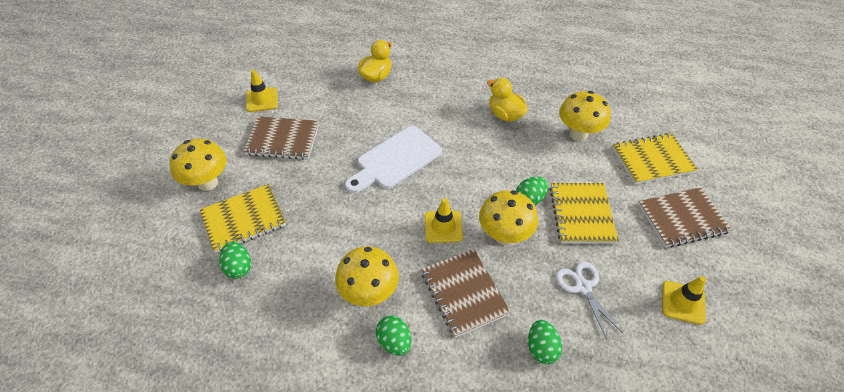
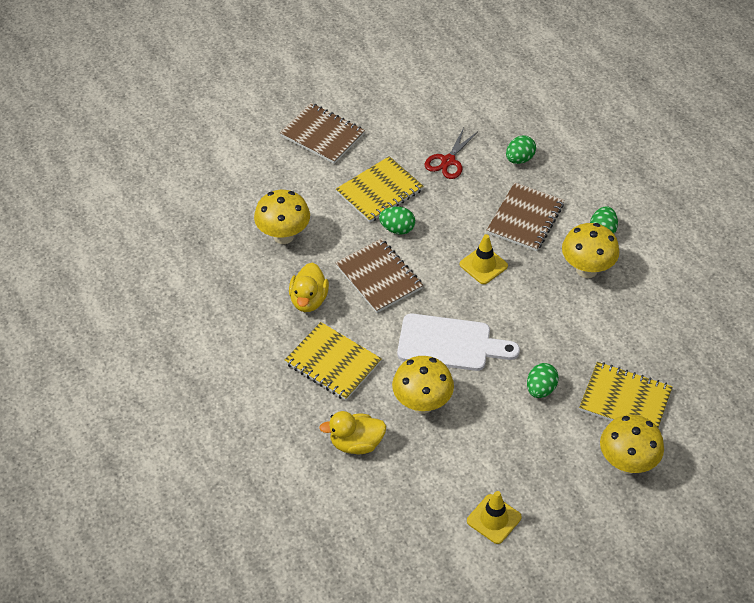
camera: 130 degrees left, 0 degrees up
green egg [219,242,251,279] -> green egg moved to [527,363,559,398]
brown notebook [244,116,319,160] -> brown notebook moved to [335,238,423,313]
yellow mushroom [479,190,538,245] -> yellow mushroom moved to [392,356,454,414]
white scissors [556,261,622,339] -> red scissors [424,128,477,179]
yellow notebook [612,133,698,184] -> yellow notebook moved to [285,322,382,400]
yellow traffic cone [662,276,706,325] -> none

